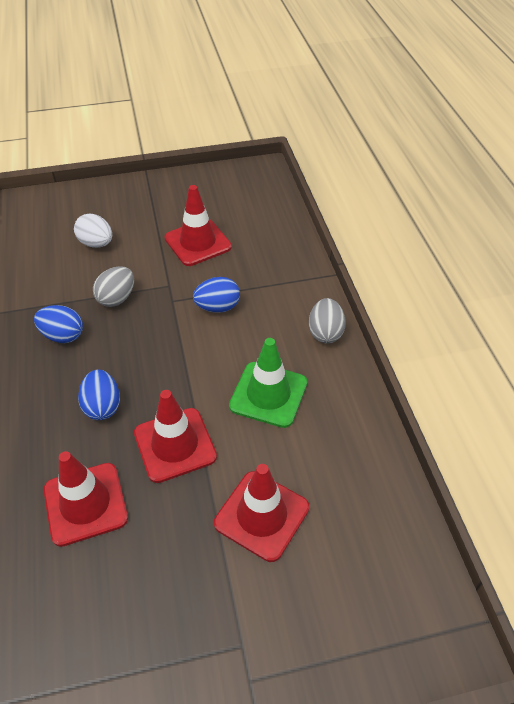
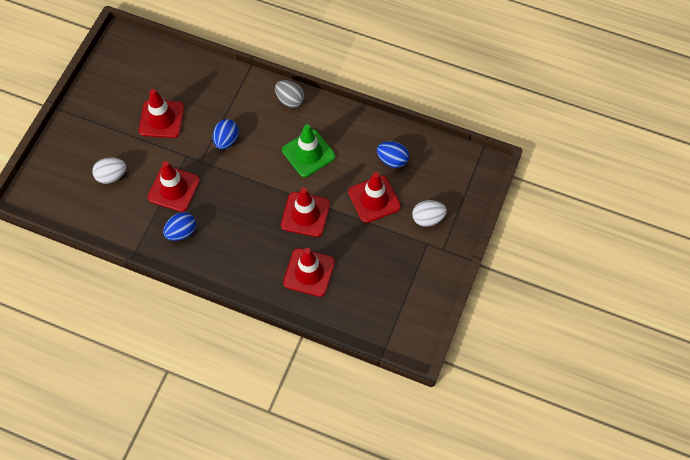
camera: 55 degrees left, 15 degrees up
blue egg [78,370,120,420] -> blue egg moved to [377,141,409,168]
grey egg [93,266,134,307] -> red traffic cone [148,161,200,212]
none -> white egg [412,200,447,227]

